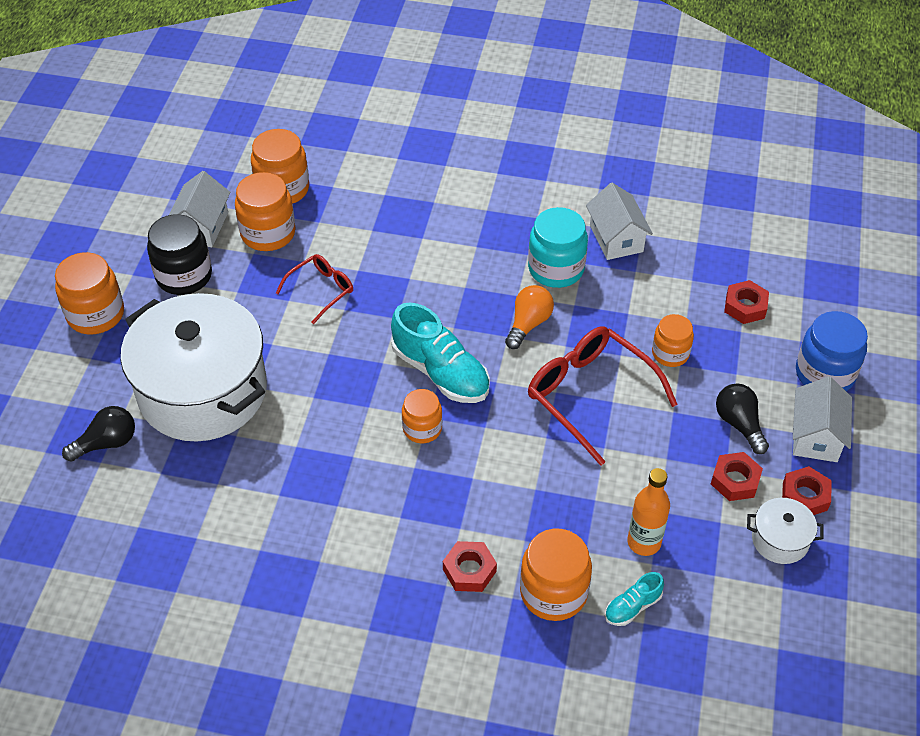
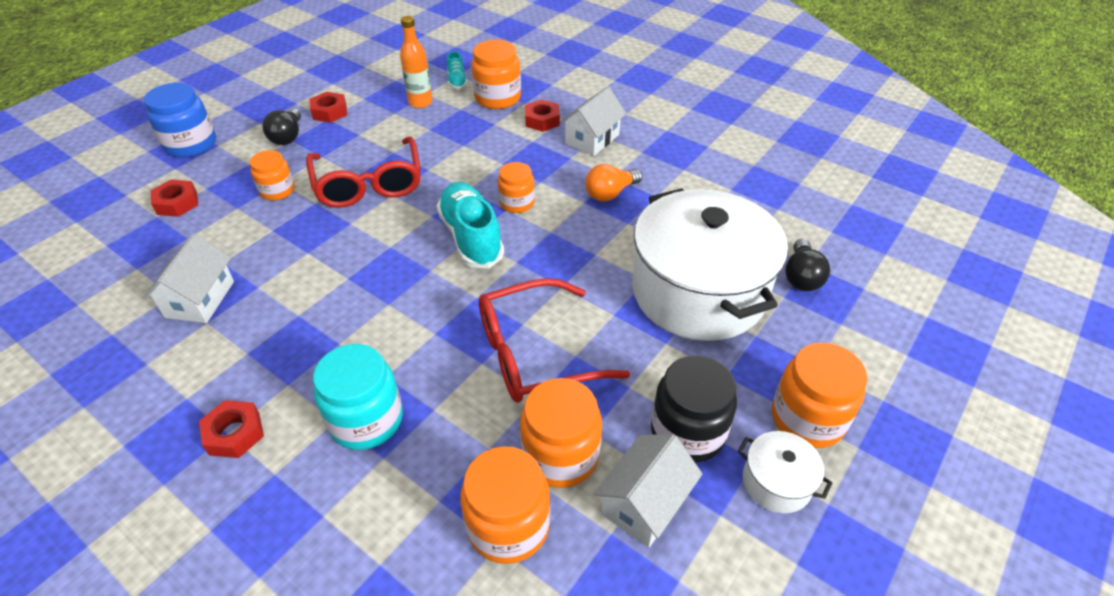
camera: 155 degrees left, 5 degrees down
black light bulb [62,406,135,462] -> black light bulb turned 75 degrees counterclockwise [785,239,830,291]
red glasses [276,254,353,324] -> red glasses [479,278,630,403], size x1.79
orange light bulb [505,285,554,349] -> orange light bulb moved to [585,164,642,202]
turquoise jar [528,207,588,288] -> turquoise jar moved to [313,344,403,450]
turquoise shoe [605,572,664,626] -> turquoise shoe turned 90 degrees clockwise [447,51,467,89]
white pot [747,498,824,564] -> white pot moved to [737,431,832,513]
red nut [782,466,831,515] -> red nut moved to [199,400,264,458]
white house [793,376,852,462] -> white house moved to [560,87,626,156]

